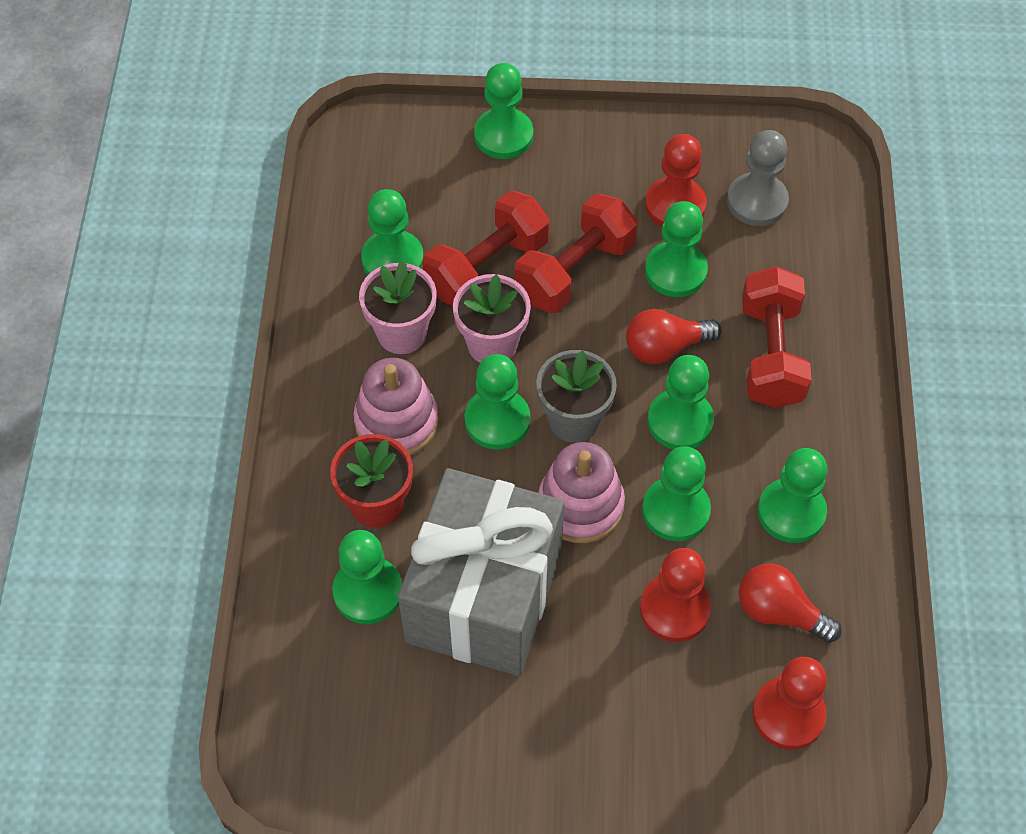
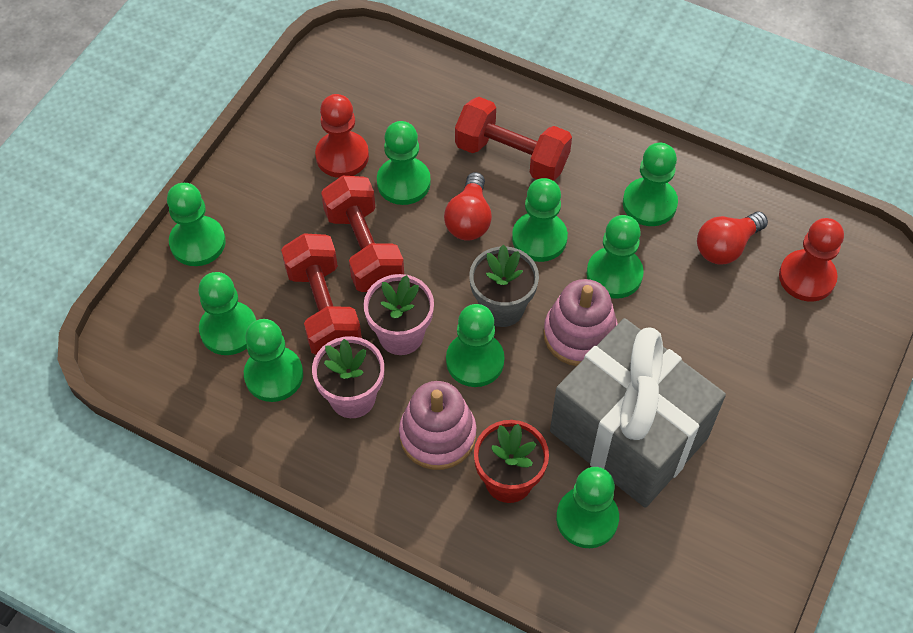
camera: 65 degrees left, 0 degrees up
red pawn [640,548,711,642] -> none
grey pawn [727,130,789,226] -> none
none -> green pawn [198,272,256,355]

